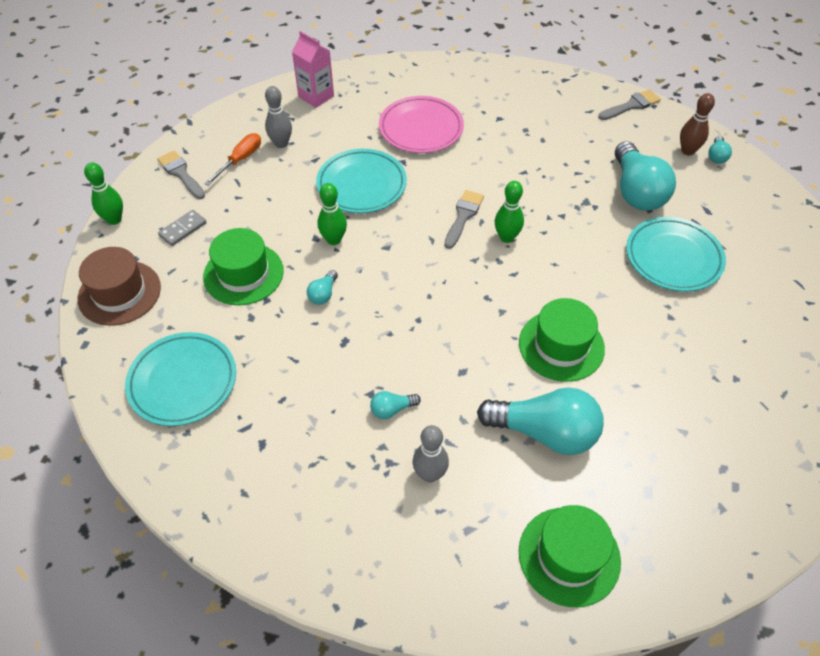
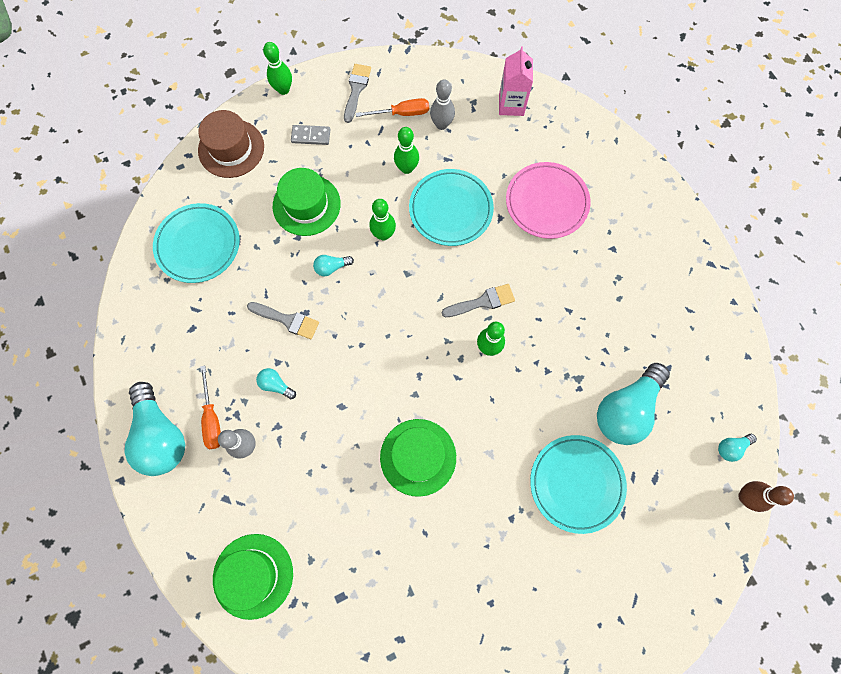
camera: 50 degrees right, 20 degrees up
turquoise light bulb [477,387,604,455] -> turquoise light bulb moved to [125,382,185,476]
grey brush [598,89,661,120] -> grey brush moved to [247,302,319,339]
brown bowling pin [680,93,715,155] -> brown bowling pin moved to [738,481,794,512]
none -> orange screwdriver [200,366,221,449]
none -> green bowling pin [394,127,419,174]

